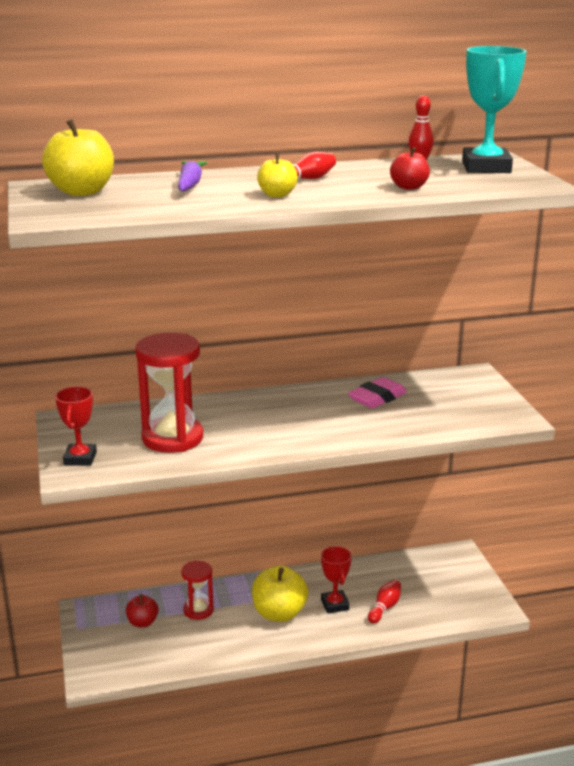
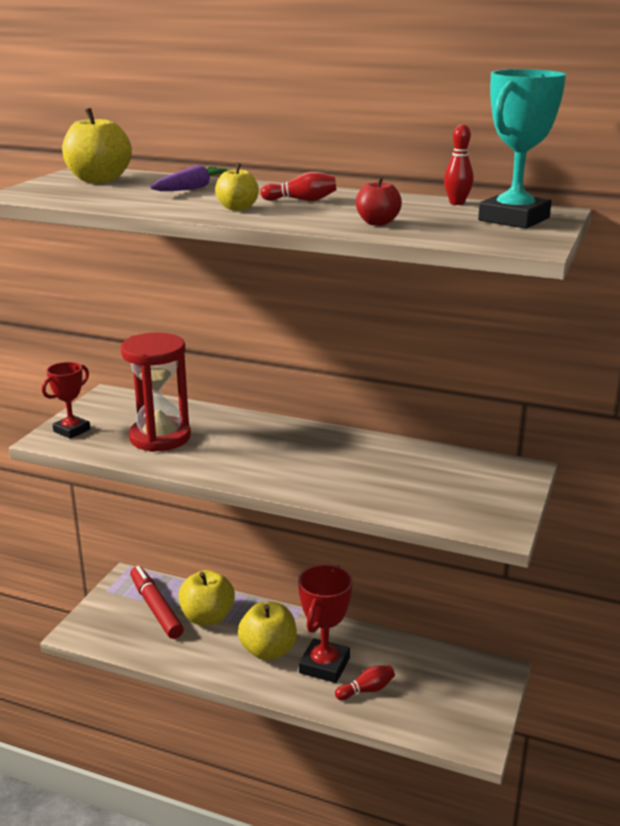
camera: 35 degrees right, 0 degrees up
red apple [126,594,159,627] -> red marker [130,566,184,639]
red hourglass [181,561,214,620] -> yellow apple [178,570,235,625]
red trophy [321,546,352,614] -> red trophy [298,565,353,683], size x1.61
pink eraser [348,377,407,408] -> none

